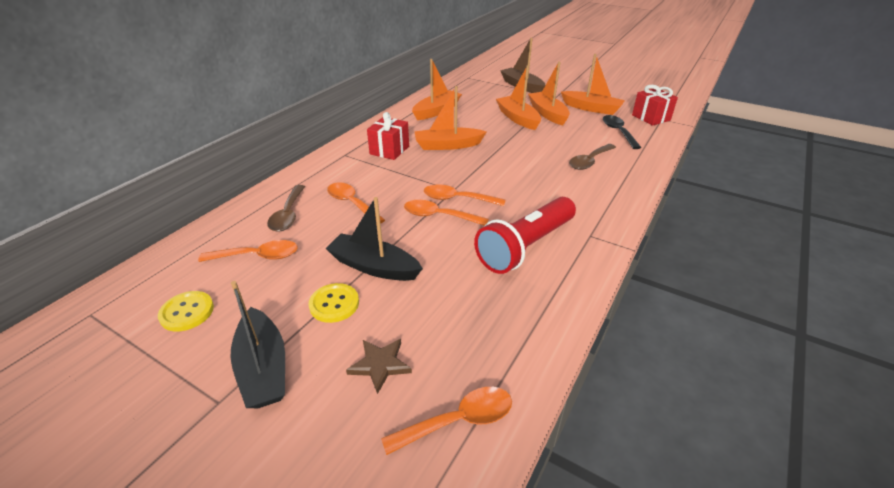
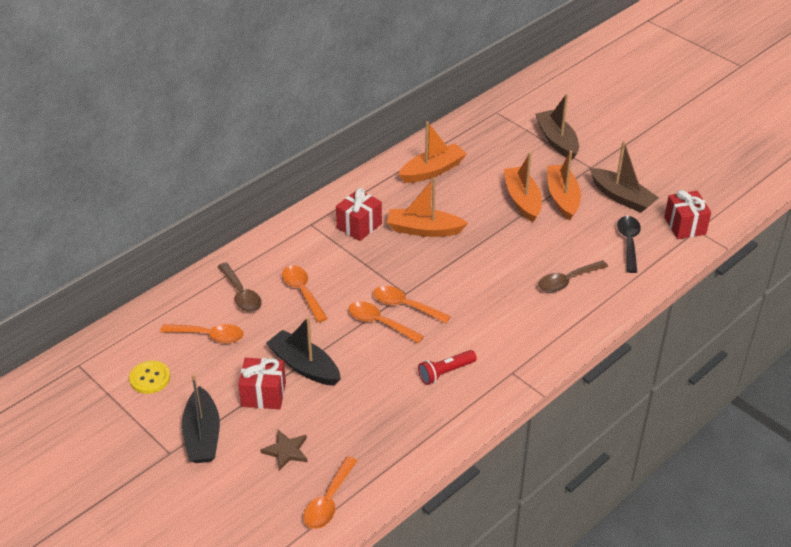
camera: 15 degrees right, 5 degrees up
brown spoon [267,185,305,232] -> brown spoon turned 45 degrees counterclockwise [217,263,262,312]
yellow button [309,283,359,323] -> red gift [238,358,286,409]
orange spoon [381,387,512,455] -> orange spoon turned 120 degrees clockwise [304,456,357,529]
red flashlight [474,197,576,274] -> red flashlight [418,350,477,385], size x0.52
orange boat [561,54,625,115] -> brown boat [590,141,659,213]

